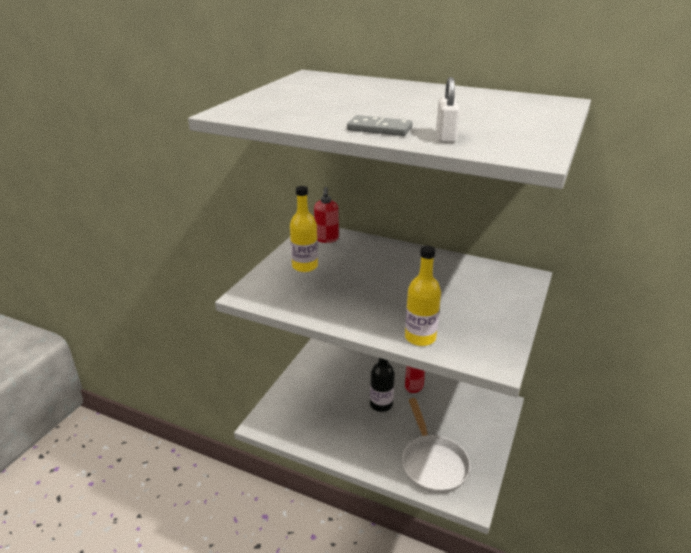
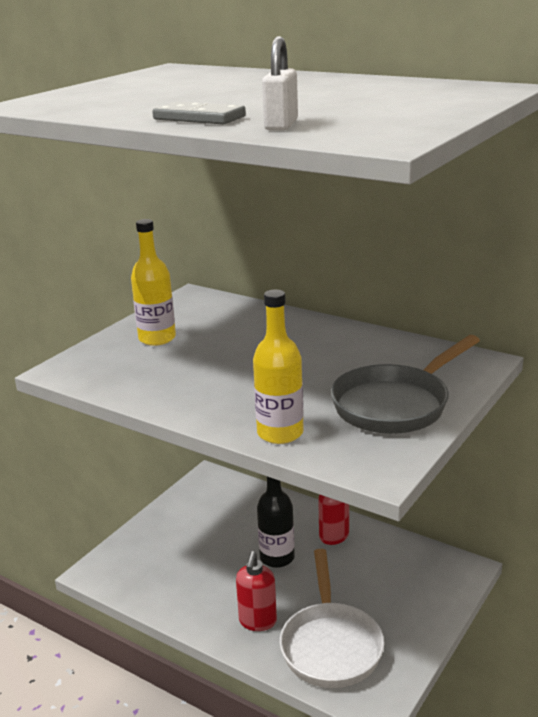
camera: 10 degrees right, 5 degrees down
red soap dispenser [314,187,339,243] -> red soap dispenser moved to [236,551,277,631]
none -> grey pan [331,335,480,434]

